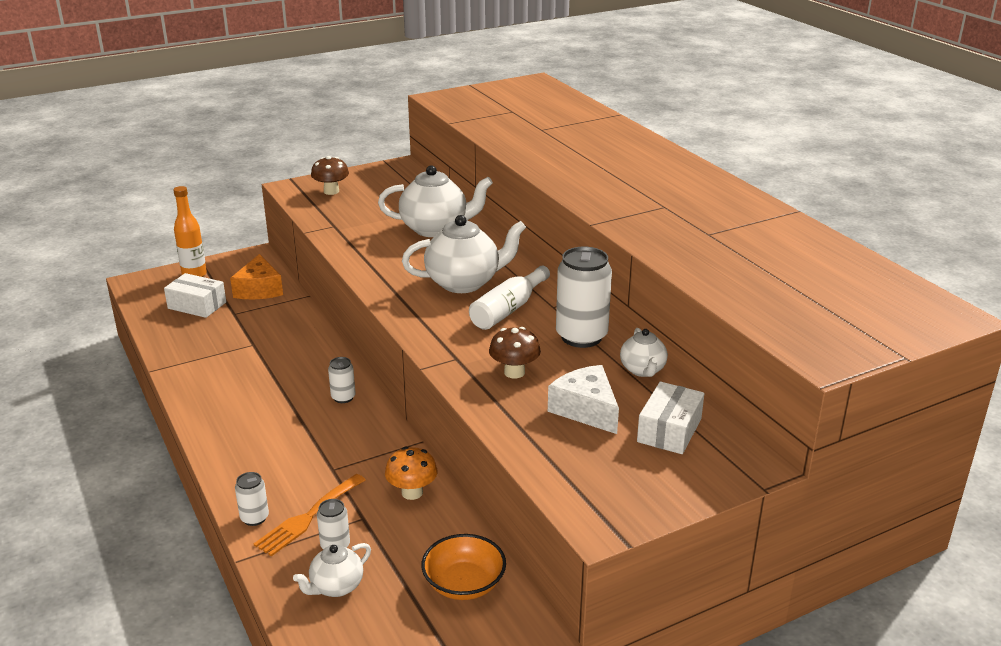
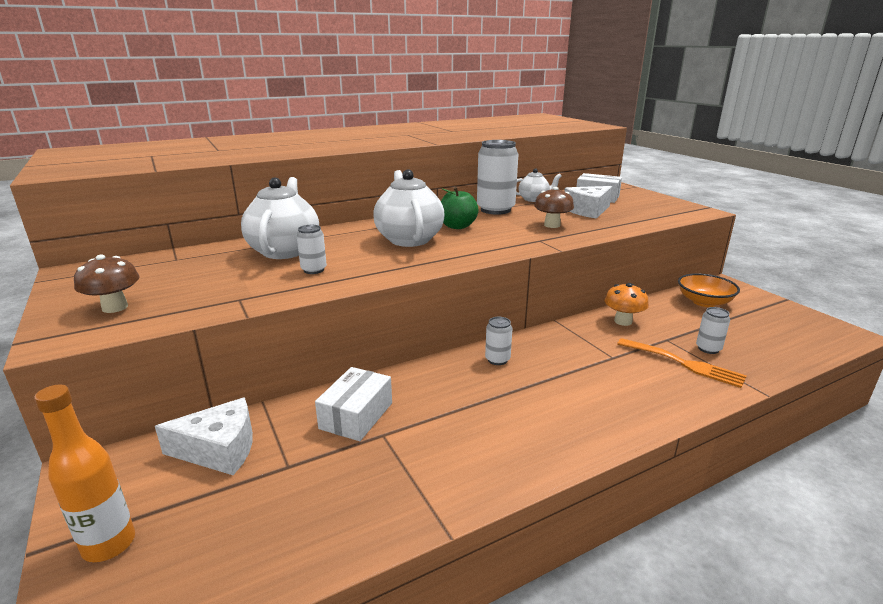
camera: 90 degrees left, 5 degrees down
white box [164,273,226,318] -> white box moved to [315,367,392,441]
orange cheese [230,254,283,300] -> white cheese [155,397,253,475]
white can [235,472,269,526] -> white can moved to [297,225,327,274]
white teapot [293,543,371,597] -> none
white bottle [469,266,550,330] -> green apple [441,187,479,229]

